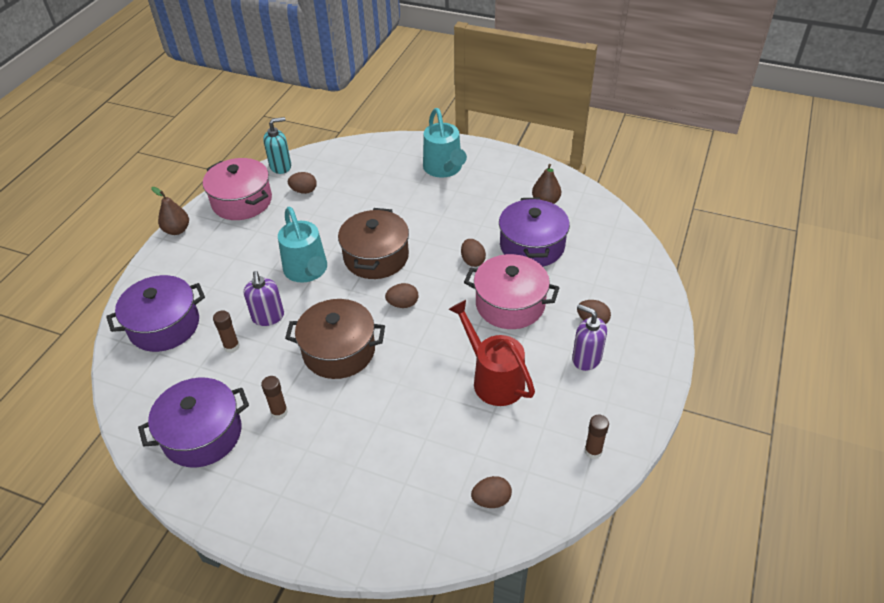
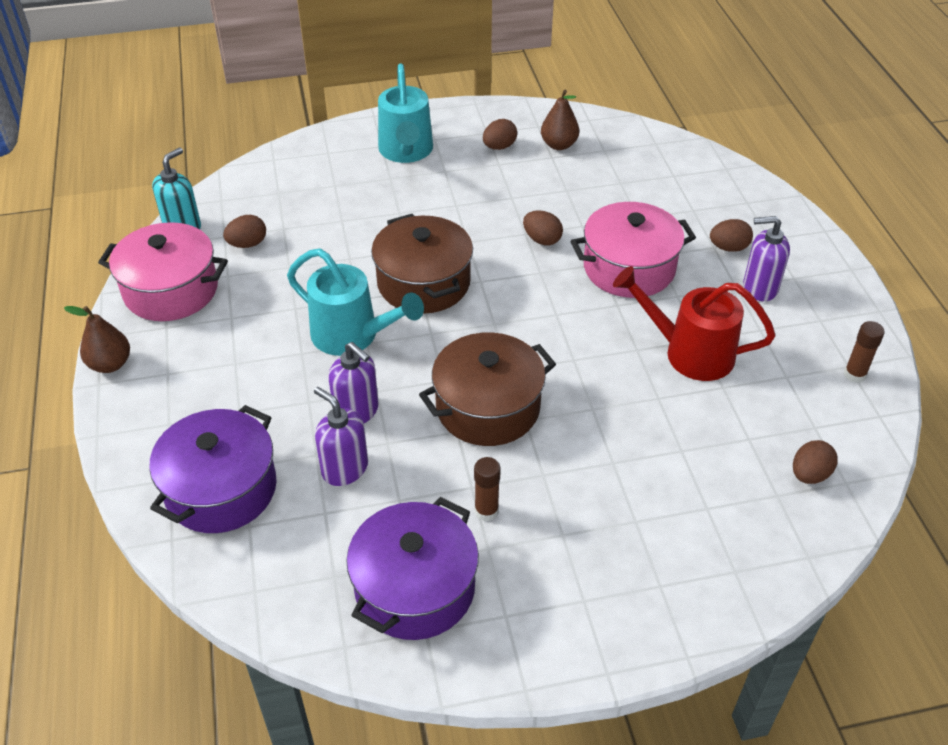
camera: 35 degrees left, 0 degrees up
brown glue stick [213,310,240,353] -> purple soap dispenser [314,387,368,486]
brown egg [385,283,418,308] -> brown egg moved to [483,119,517,150]
turquoise watering can [423,108,467,177] -> turquoise watering can turned 45 degrees clockwise [378,64,433,163]
purple pot [499,197,570,267] -> none

